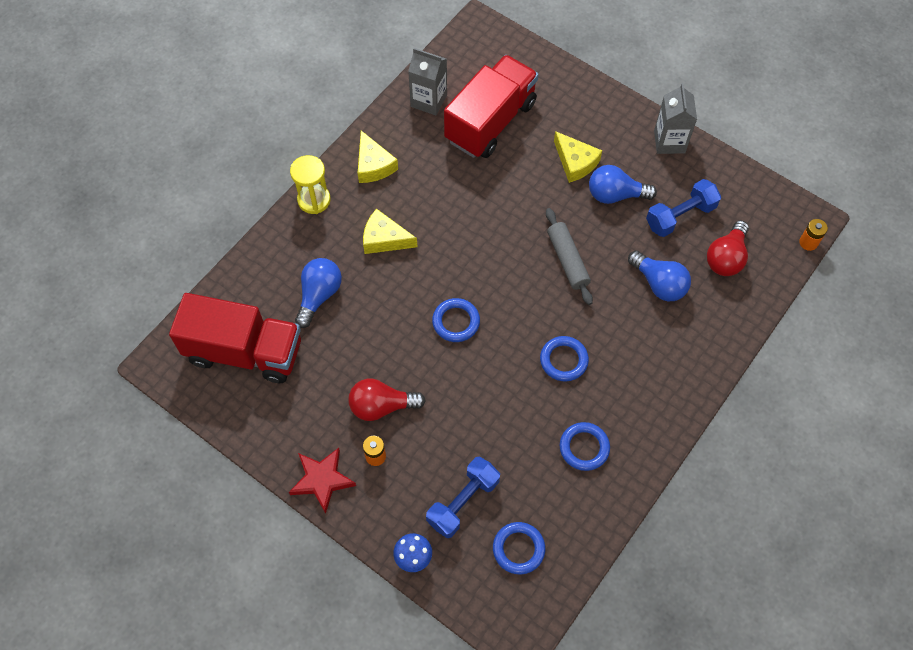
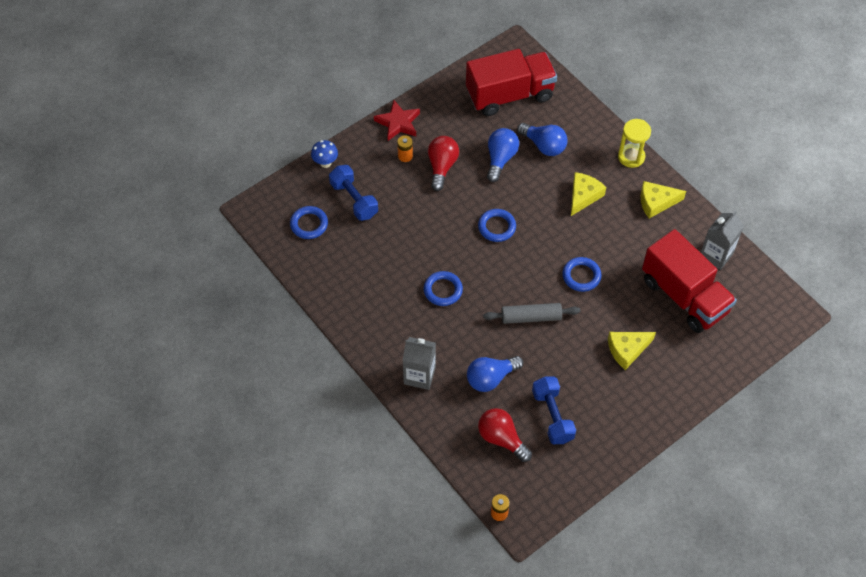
camera: 105 degrees right, 5 degrees down
red truck [169,293,301,383] -> red truck turned 135 degrees counterclockwise [466,49,557,116]
blue ring [560,422,610,471] -> blue ring moved to [562,257,602,292]
blue light bulb [589,165,657,204] -> blue light bulb moved to [487,128,519,182]
grey carton [654,83,697,154] -> grey carton moved to [402,337,436,390]

